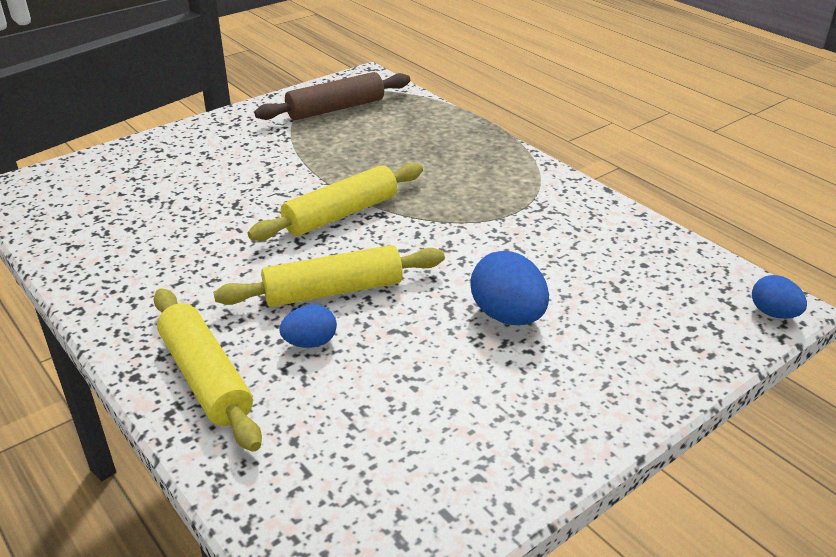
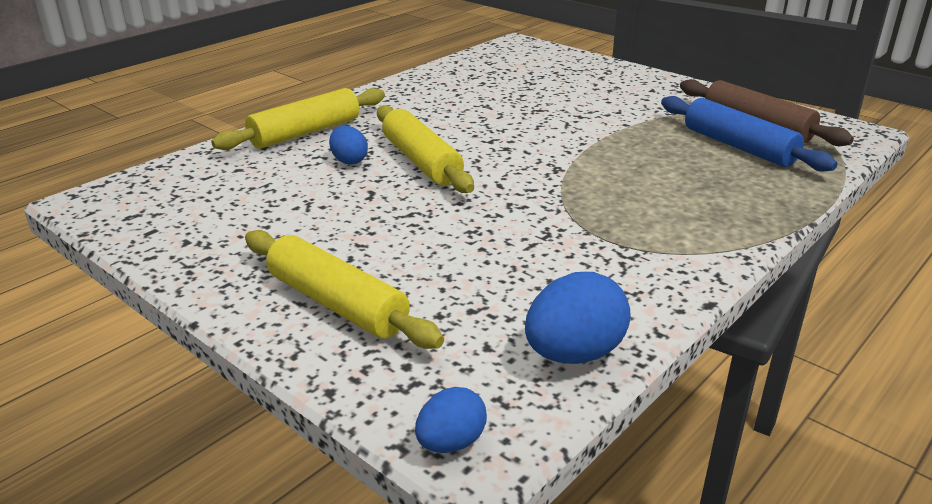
camera: 80 degrees right, 5 degrees down
yellow rolling pin [248,163,423,241] -> yellow rolling pin moved to [245,230,444,349]
blue egg [470,251,549,325] -> blue egg moved to [525,272,631,364]
none -> blue rolling pin [661,96,837,172]

